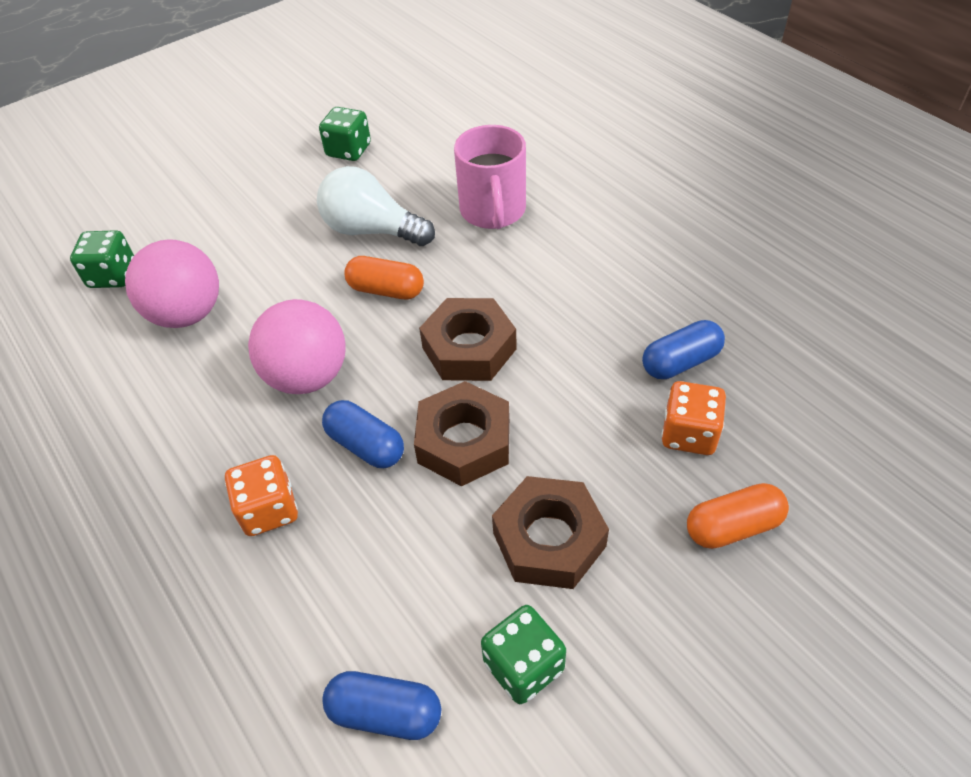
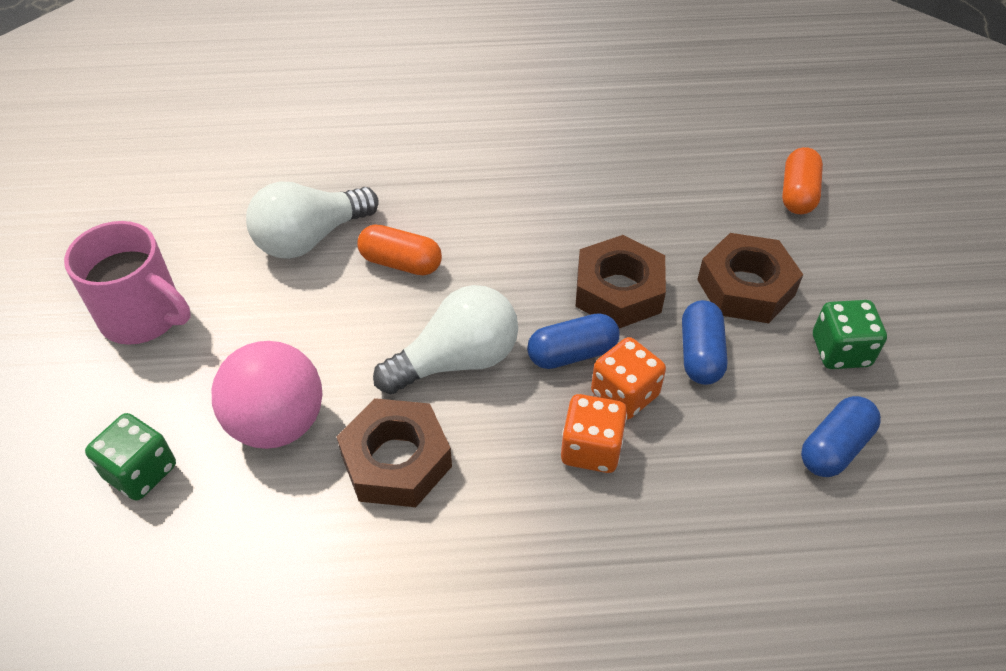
camera: 60 degrees left, 0 degrees up
pink ball [248,299,346,394] -> white light bulb [373,285,518,394]
green dice [319,107,371,161] -> none
orange capsule [344,256,424,299] -> orange capsule turned 60 degrees clockwise [357,224,442,275]
brown nut [419,298,517,381] -> brown nut moved to [337,398,452,507]
pink mug [454,125,526,229] -> pink mug moved to [64,221,191,345]
blue capsule [642,320,725,379] -> blue capsule moved to [682,300,728,385]
orange dice [661,381,726,455] -> orange dice moved to [591,337,666,420]

